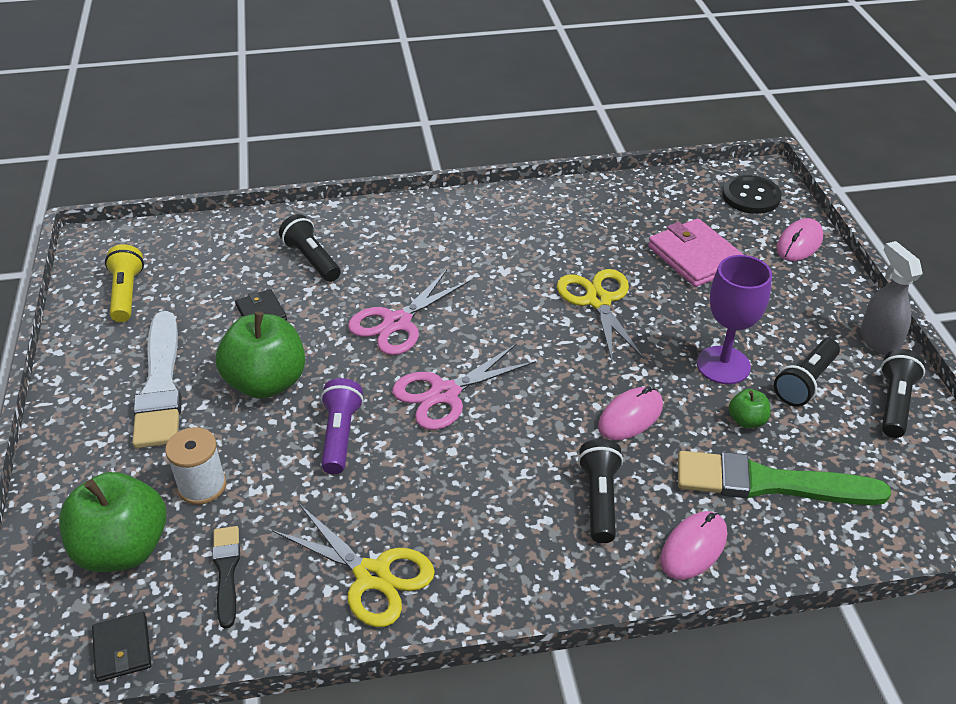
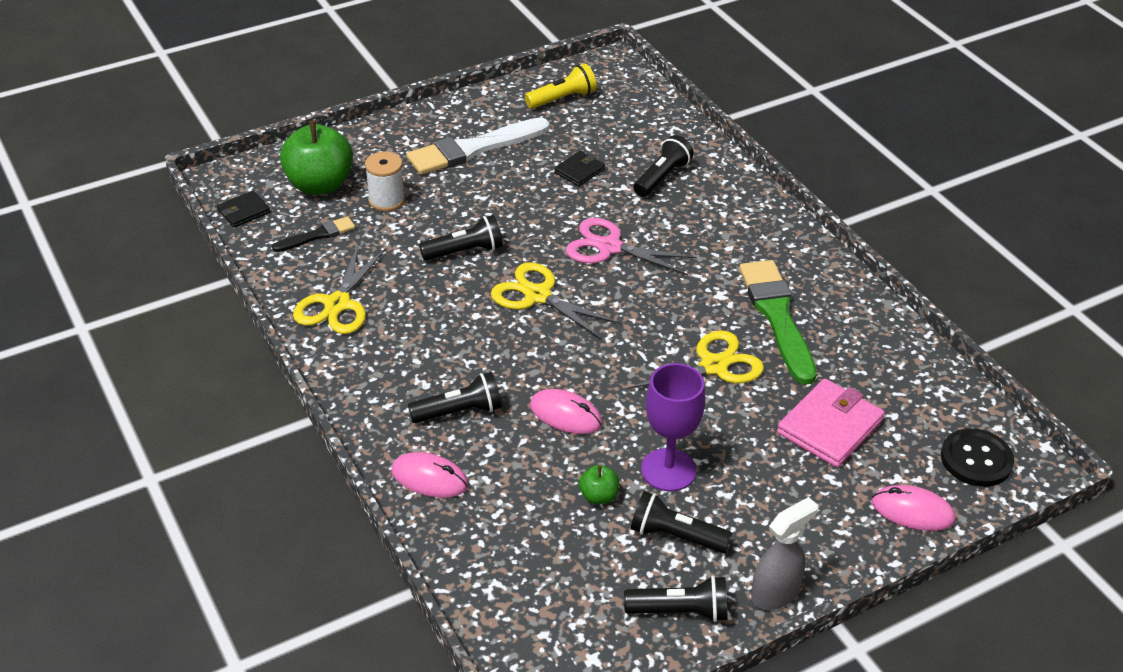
camera: 70 degrees right, 0 degrees up
green apple [216,311,305,399] -> none
purple flashlight [321,378,364,474] -> black flashlight [419,215,503,261]
pink scissors [392,343,536,430] -> yellow scissors [491,262,620,340]
green brush [678,451,891,505] -> green brush moved to [739,260,817,385]

